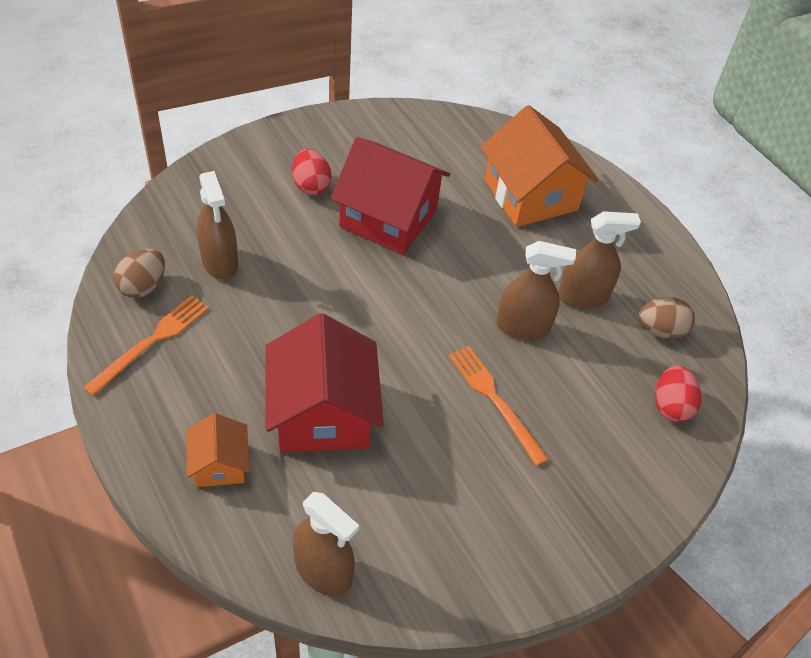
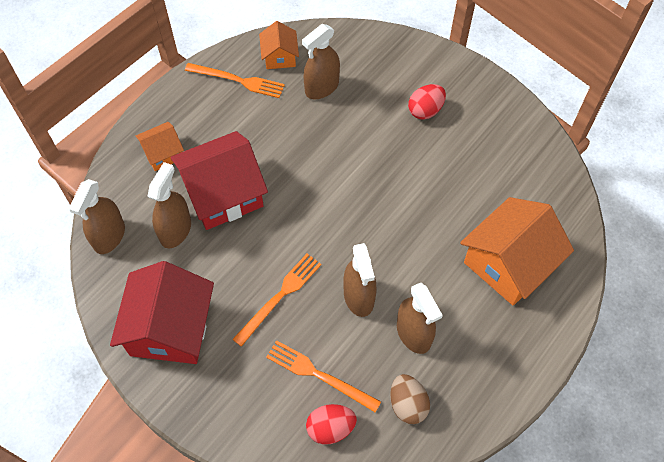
camera: 75 degrees right, 10 degrees up
brown egg [114,249,165,298] -> orange house [259,21,299,69]
red house [331,137,450,255] -> red house moved to [110,261,214,364]
none -> brown spray bottle [147,162,191,248]
none -> orange fork [266,340,381,413]

